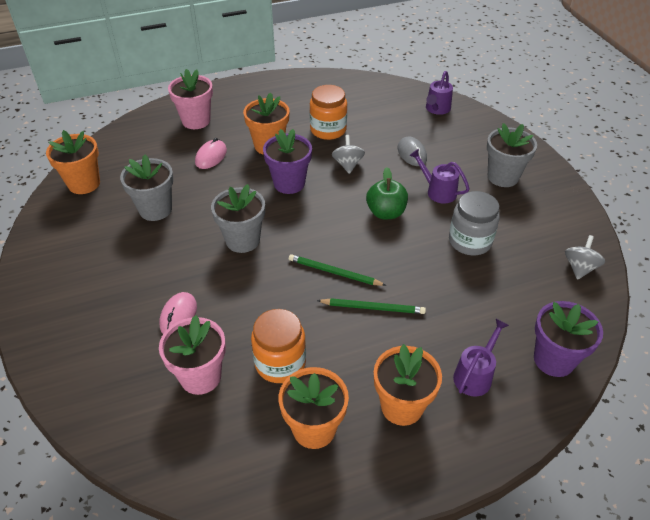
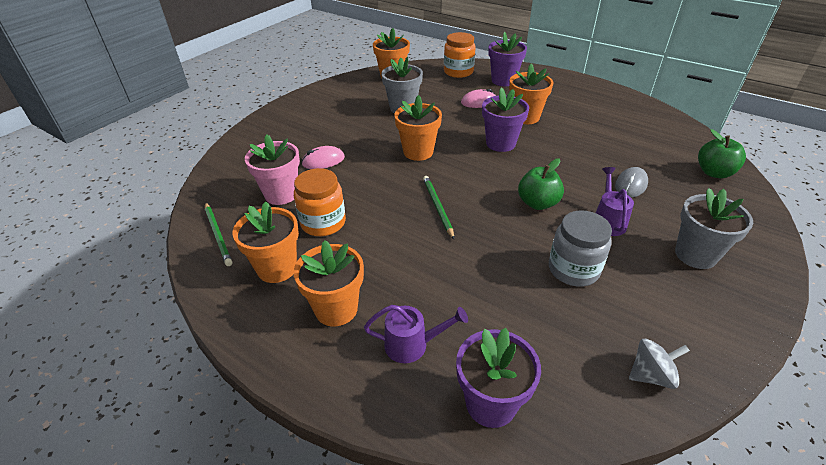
camera: 55 degrees right, 5 degrees down
pink flower pot [168,69,213,129] -> purple flower pot [488,32,527,86]
grey flower pot [211,184,265,253] -> orange flower pot [394,95,442,161]
orange jar [310,85,347,140] -> orange jar moved to [444,32,476,78]
green pencil [317,298,426,314] -> green pencil moved to [205,202,232,266]
grey spinning top [332,135,365,174] -> none
purple watering can [426,71,453,115] -> green apple [698,129,746,178]

